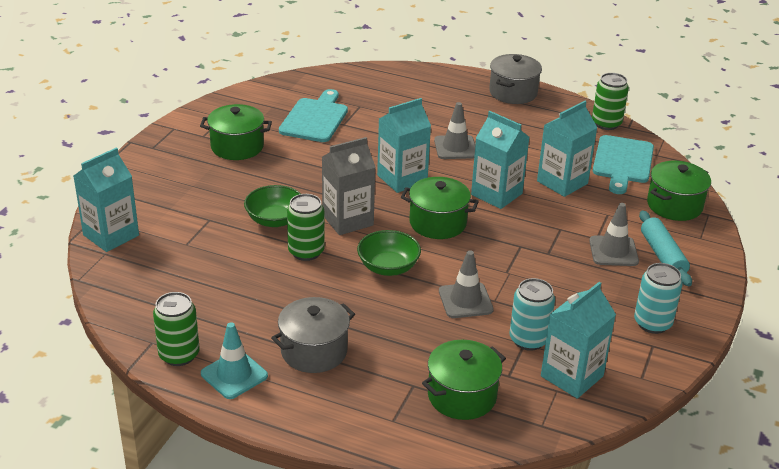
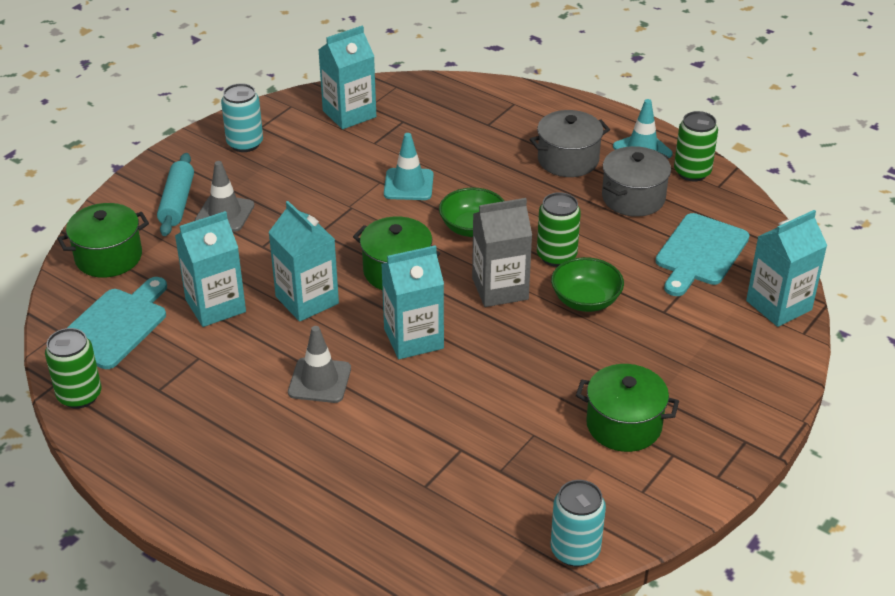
camera: 165 degrees left, 5 degrees up
turquoise cutting board [279,89,348,142] -> turquoise cutting board moved to [655,213,749,296]
green pot [422,340,506,420] -> none
grey traffic cone [439,250,494,318] -> turquoise traffic cone [384,133,434,200]
grey pot [489,54,542,104] -> grey pot moved to [602,146,671,217]
turquoise can [509,278,555,351] -> turquoise can moved to [551,480,606,567]

